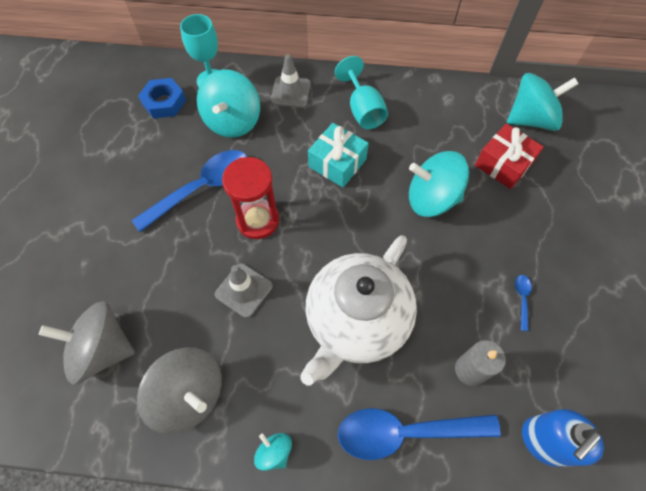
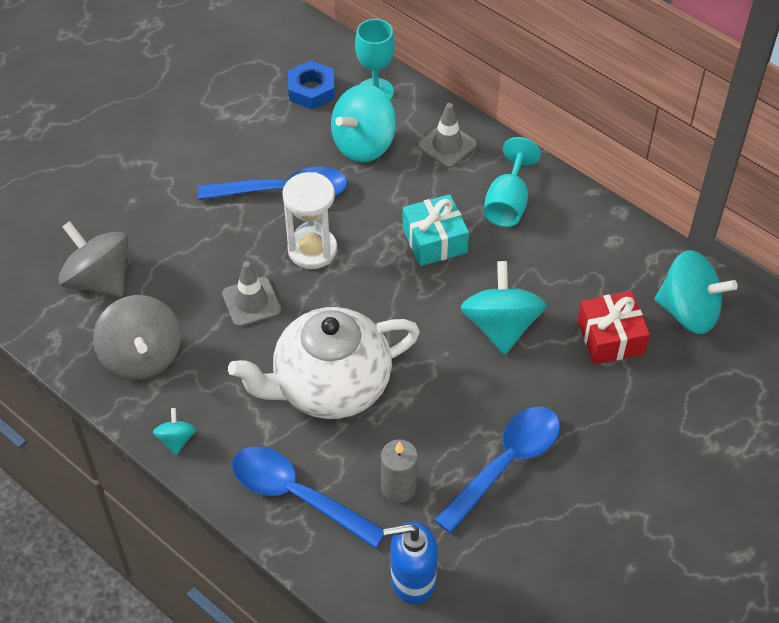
camera: 35 degrees right, 10 degrees down
red hourglass [222,157,279,239] -> white hourglass [282,172,337,269]
turquoise spinning top [409,151,469,217] -> turquoise spinning top turned 45 degrees clockwise [461,261,546,354]
blue spoon [515,275,532,331] -> blue spoon [434,407,560,534], size x2.48

